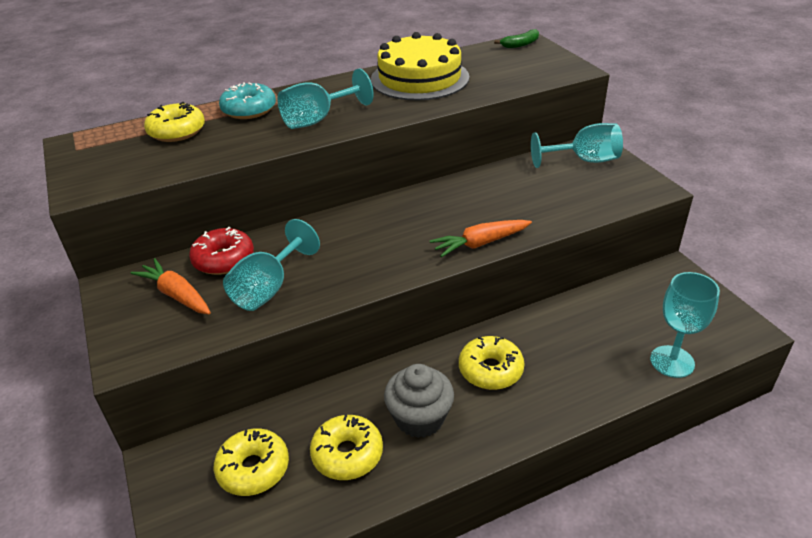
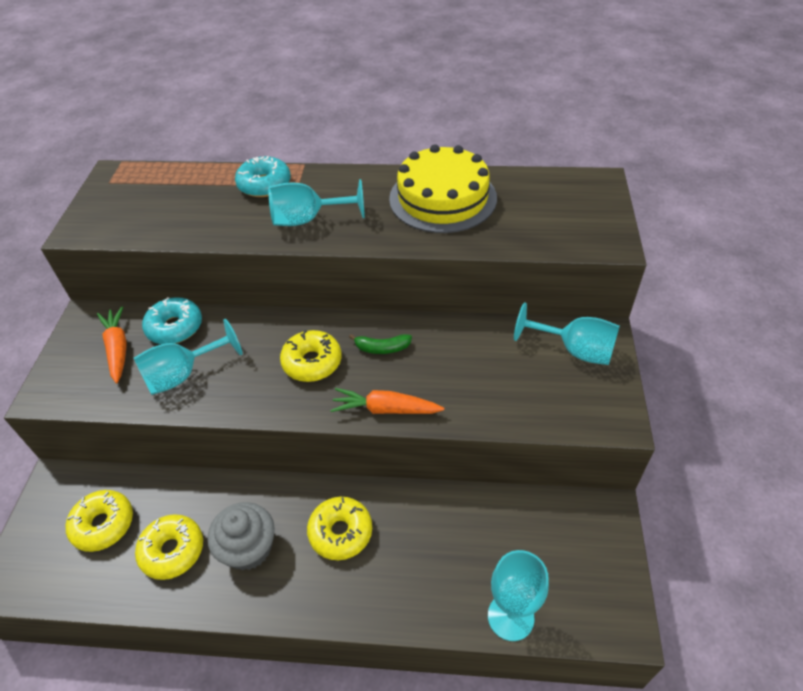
camera: 30 degrees right, 10 degrees up
yellow donut [144,102,205,142] -> yellow donut moved to [280,330,342,382]
red donut [189,227,254,275] -> turquoise donut [142,297,202,344]
green banana [494,29,539,48] -> green banana moved to [349,334,412,354]

